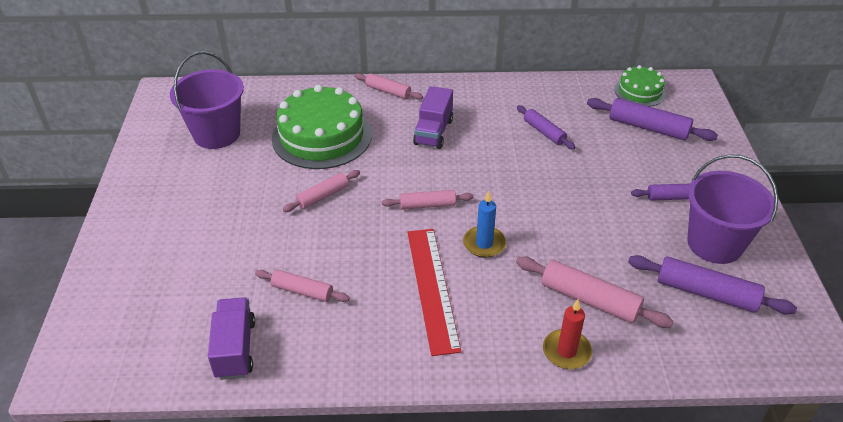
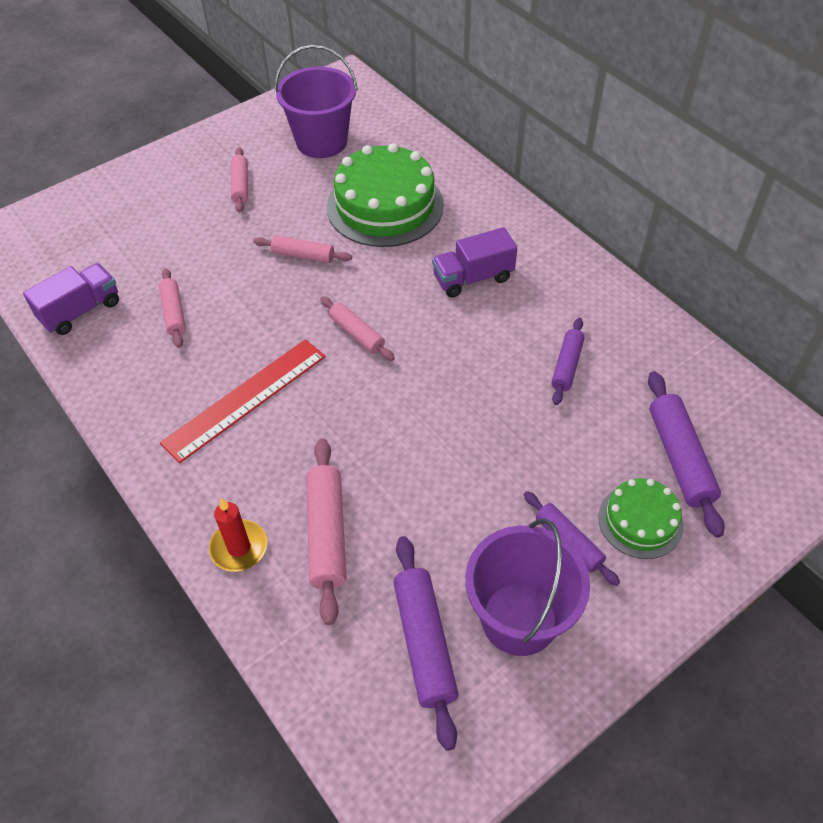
camera: 55 degrees right, 10 degrees up
pink rolling pin [355,73,423,100] -> pink rolling pin moved to [231,147,248,213]
blue candle [463,191,506,258] -> none
green cake [614,65,666,107] -> green cake moved to [599,478,684,559]

